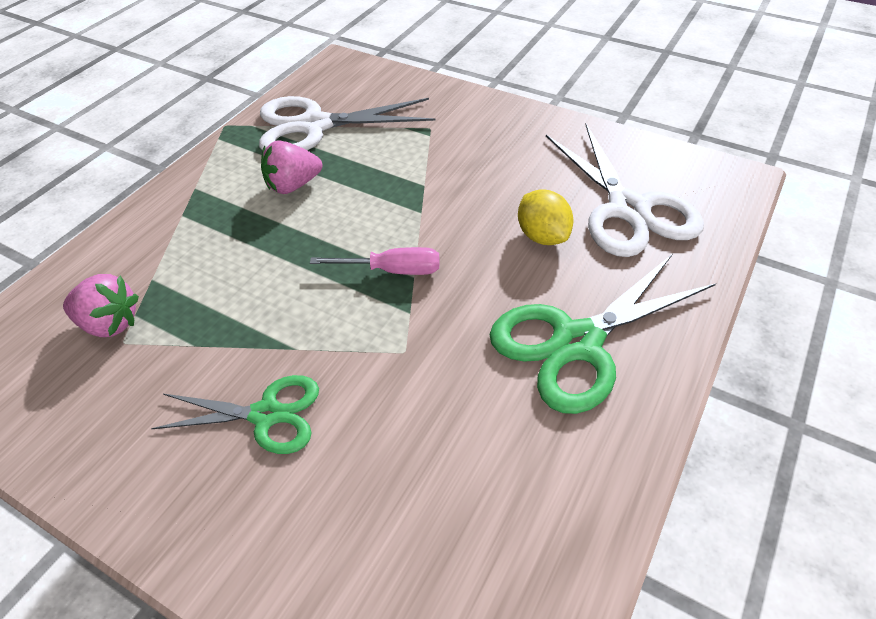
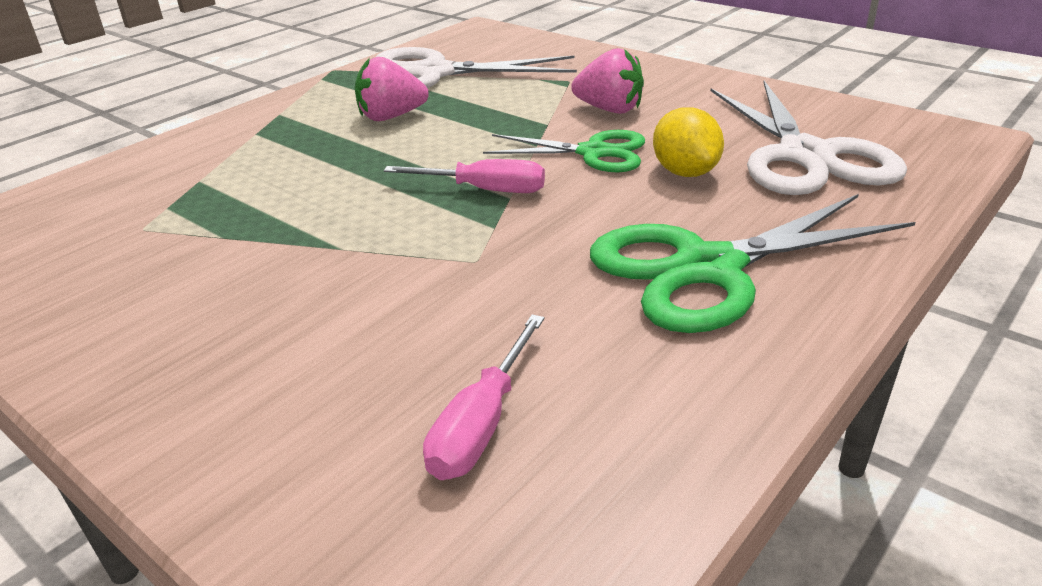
camera: 10 degrees right, 15 degrees down
pink strawberry [63,274,139,337] -> pink strawberry moved to [571,48,644,114]
green scissors [151,375,319,454] -> green scissors moved to [483,130,645,172]
none -> pink screwdriver [423,314,545,480]

